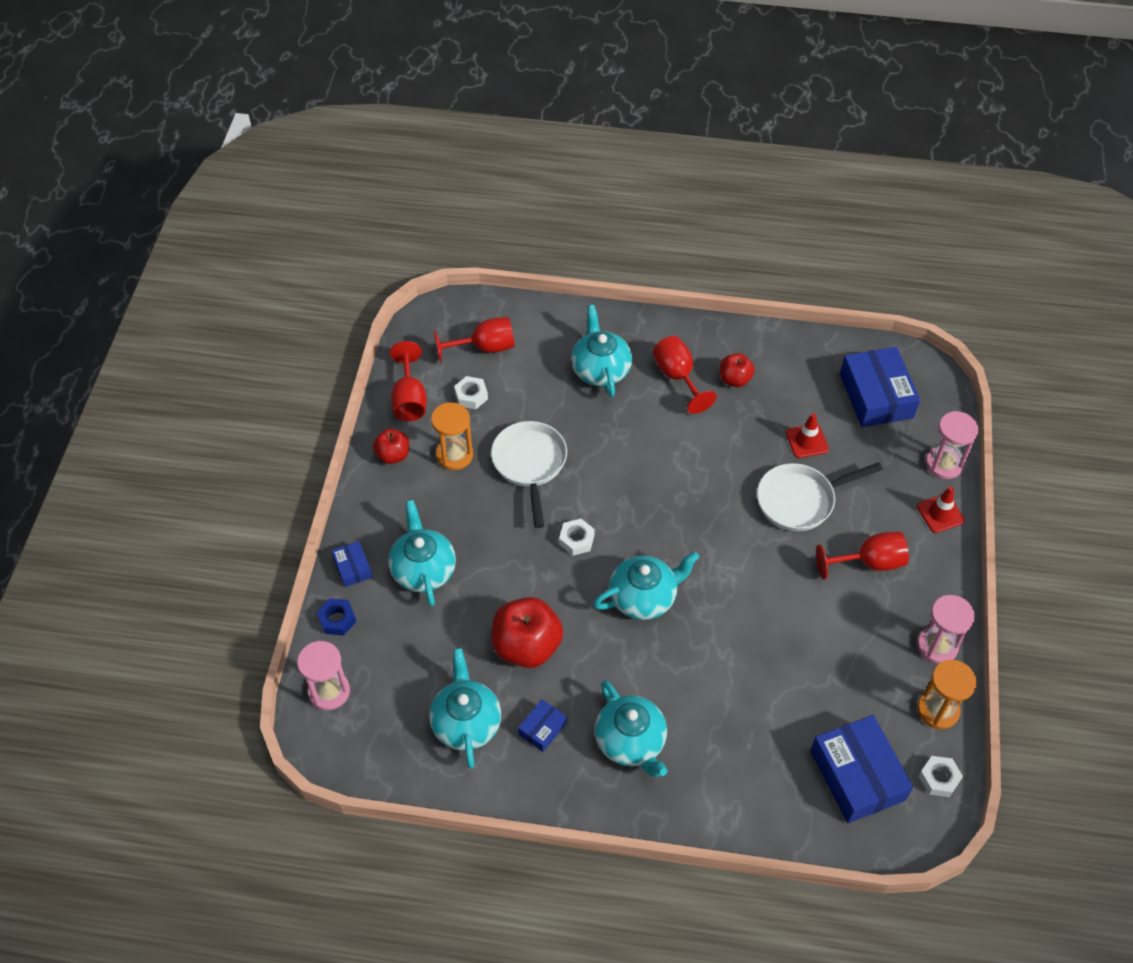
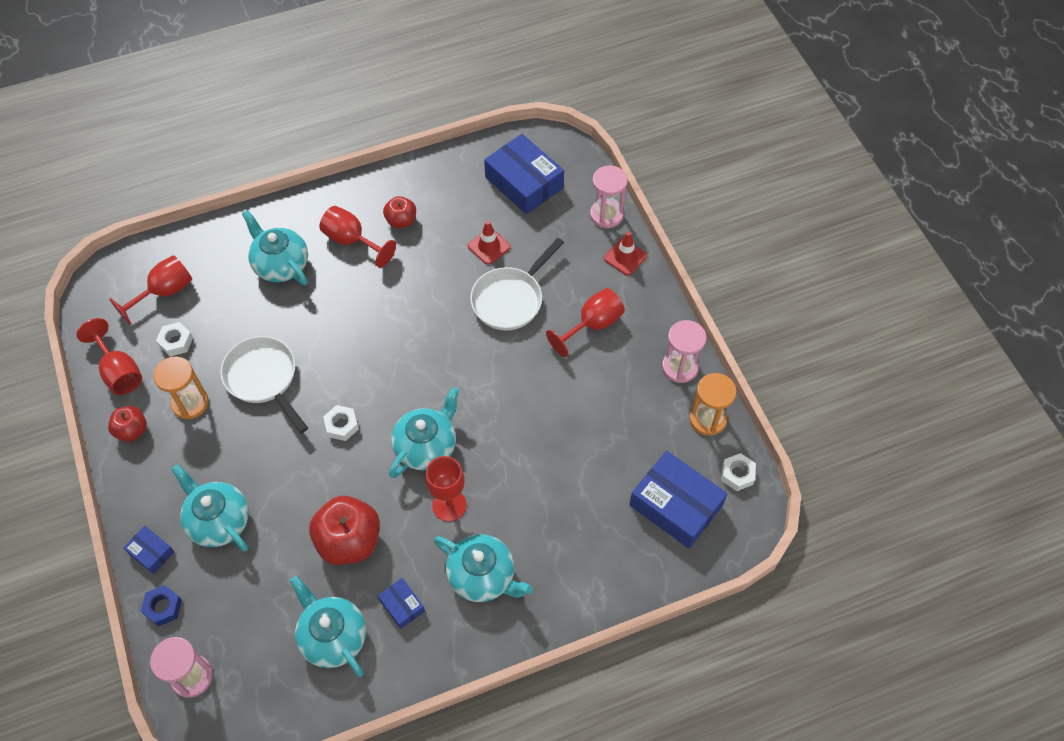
camera: 30 degrees left, 5 degrees up
blue box [518,699,567,752] -> blue box turned 45 degrees counterclockwise [378,578,425,629]
none -> red goblet [425,456,467,522]

